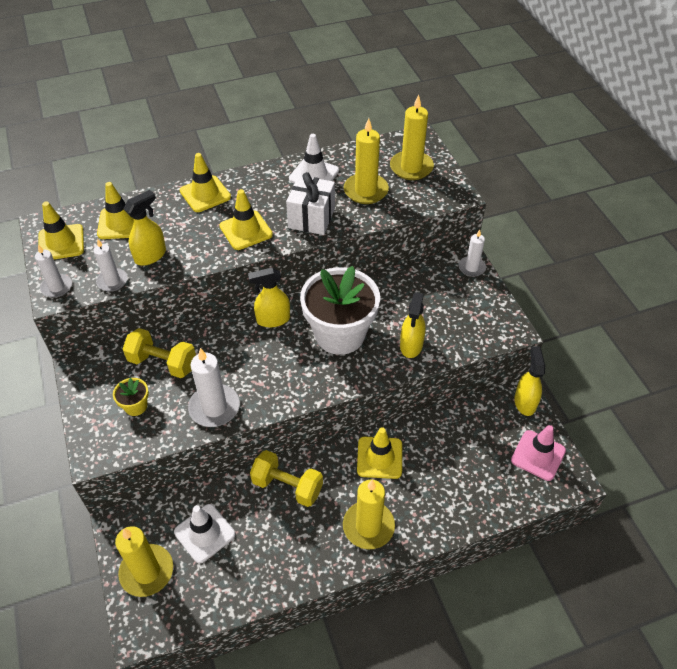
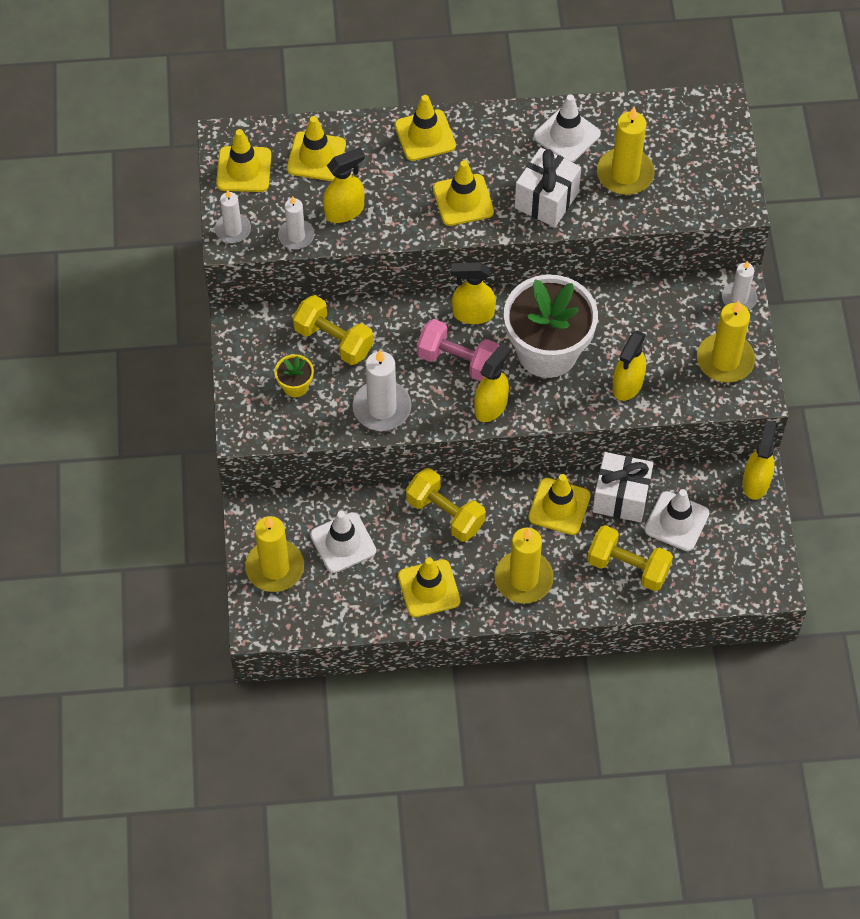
camera: 15 degrees right, 10 degrees up
yellow candle [390,94,434,180] -> yellow candle moved to [697,301,755,383]
pink traffic cone [511,425,566,481] -> none
none -> yellow traffic cone [398,557,460,617]
none -> pink dumbbell [417,319,499,381]
none -> yellow spray bottle [474,343,511,422]
none -> yellow dumbbell [587,525,673,591]
none -> white gift [592,452,654,522]
none -> white traffic cone [644,489,709,551]

